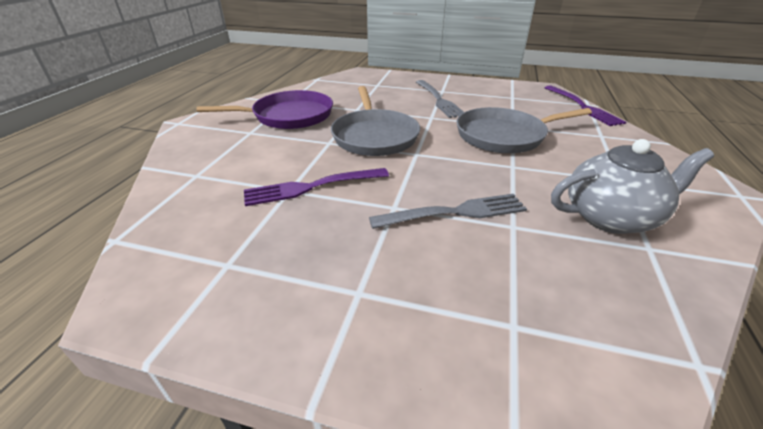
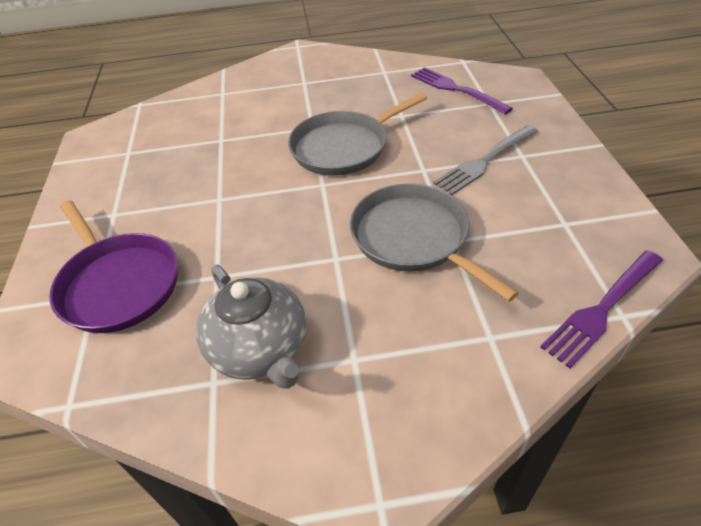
camera: 70 degrees right, 10 degrees up
purple pan [197,90,333,129] -> purple pan moved to [49,200,178,333]
purple fork [244,168,389,206] -> purple fork moved to [411,67,513,114]
grey fork [369,194,527,229] -> none

